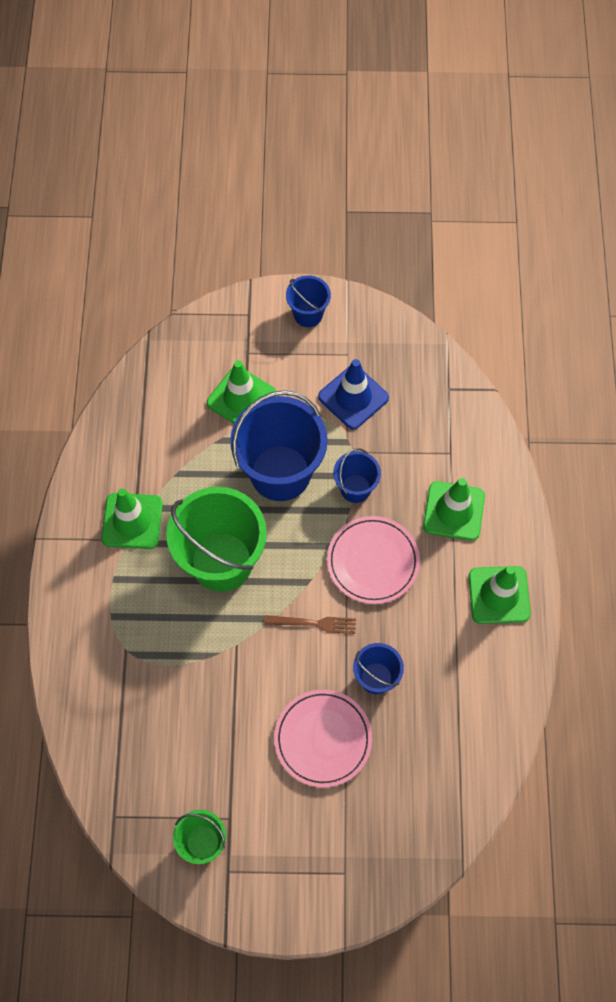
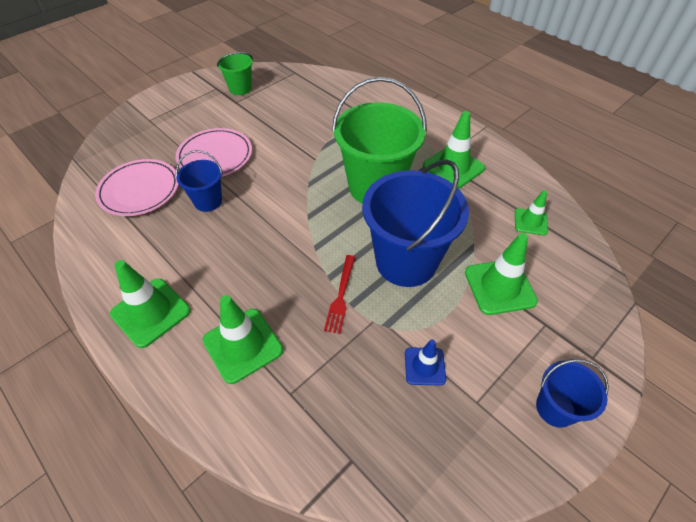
camera: 135 degrees right, 15 degrees down
brown fork [264,615,356,634] -> none
blue traffic cone [318,359,389,429] -> blue traffic cone [405,339,446,385], size x0.60
pink plate [327,516,420,604] -> pink plate moved to [95,159,179,216]
blue bucket [333,448,381,503] -> red fork [324,255,355,334]
none -> green traffic cone [515,190,548,235]

